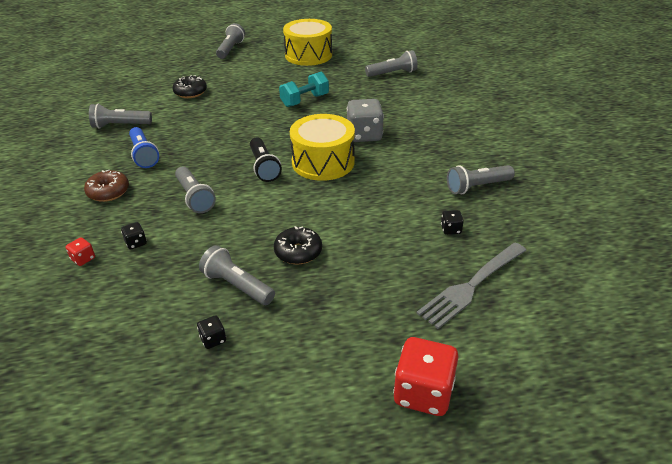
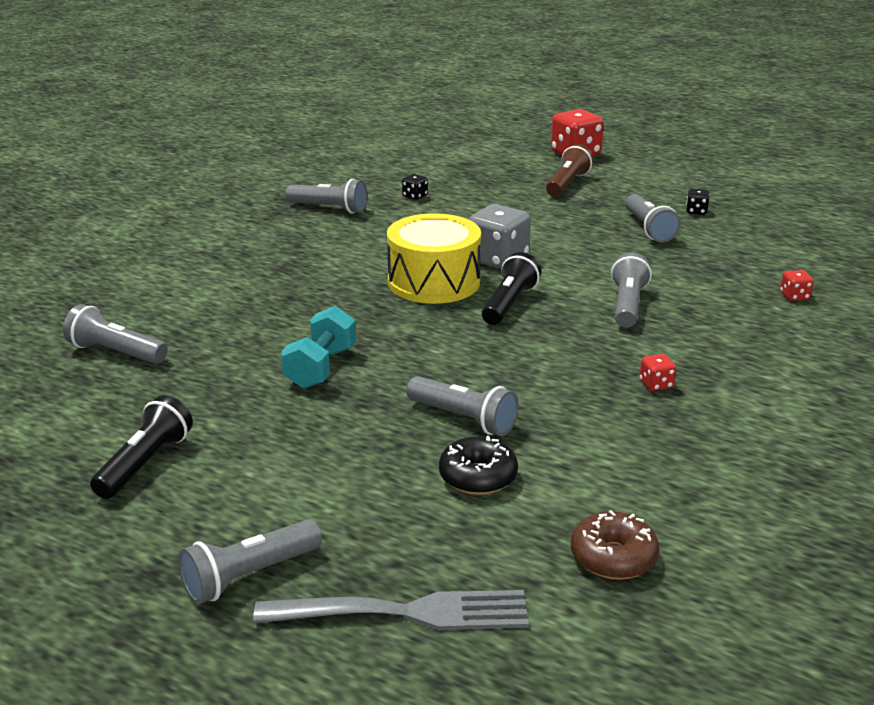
camera: 140 degrees left, 10 degrees down
brown donut [84,170,129,202] -> brown donut moved to [571,510,659,580]
grey flashlight [89,104,152,129] -> grey flashlight moved to [406,376,519,436]
black dice [121,222,147,249] -> none
blue flashlight [129,127,159,168] -> red dice [640,354,676,391]
black donut [274,226,322,265] -> none
turquoise dumbbell [279,72,329,107] -> turquoise dumbbell turned 75 degrees counterclockwise [281,306,356,389]
yellow drum [283,19,332,66] -> black flashlight [90,395,193,499]
grey dice [347,99,384,142] -> grey dice moved to [469,204,531,269]
grey fork [416,243,527,329] -> grey fork moved to [253,590,529,630]
none -> brown flashlight [546,144,594,197]

